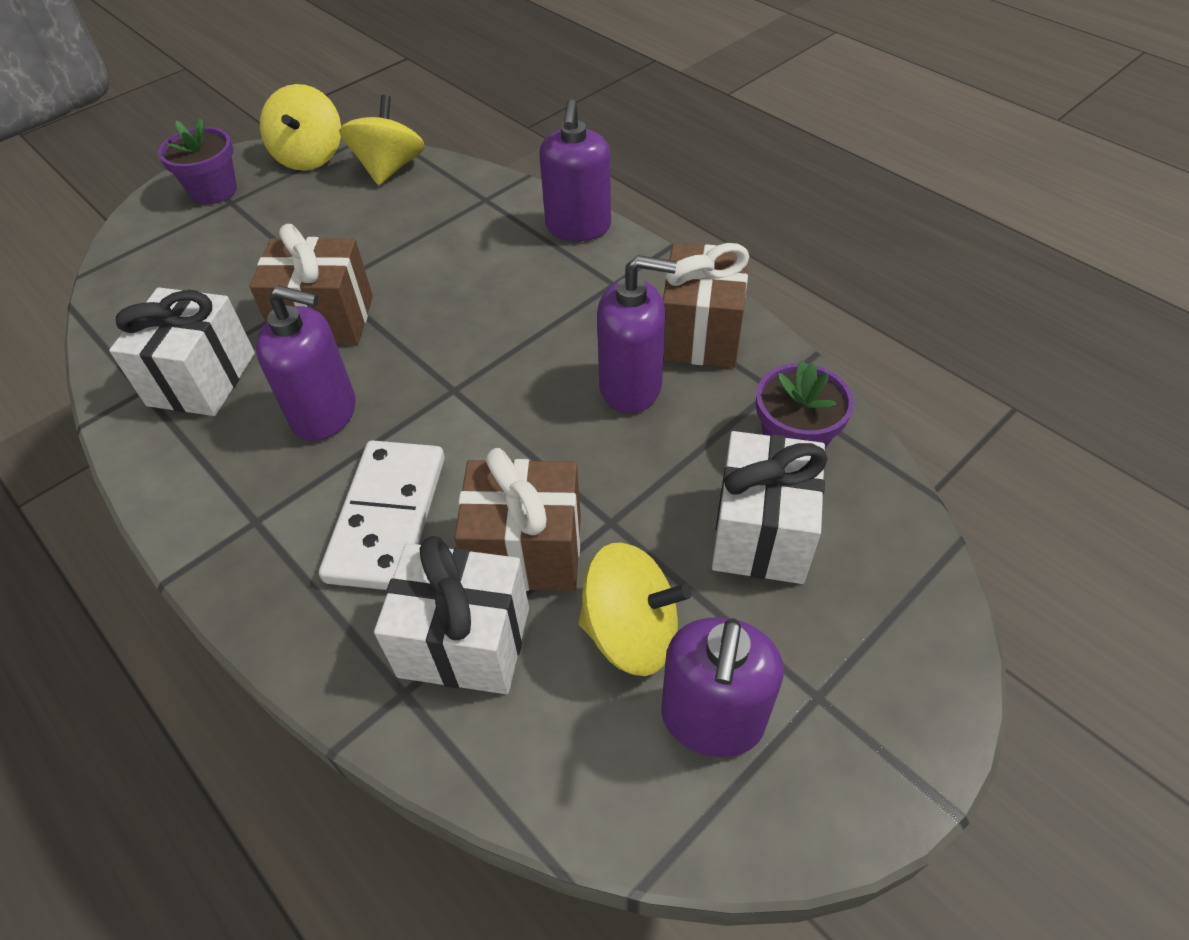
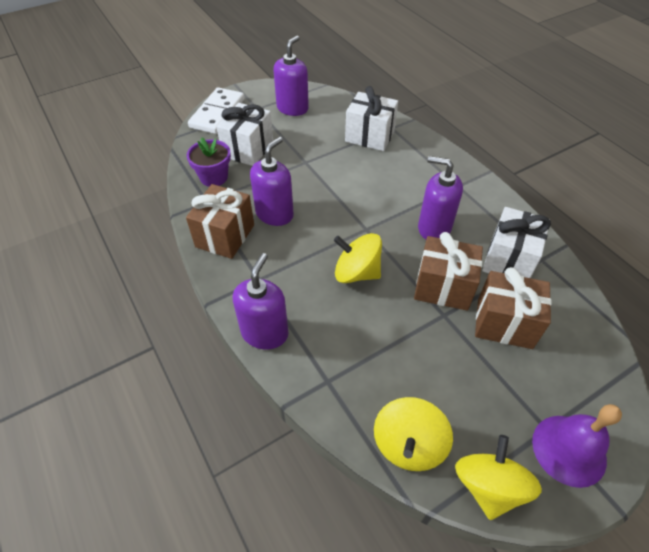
camera: 170 degrees left, 0 degrees up
purple flower pot [158,118,237,204] -> purple bell [532,404,622,488]
white domino [319,440,445,590] -> white domino moved to [188,87,245,134]
brown gift [454,448,581,591] -> brown gift moved to [475,267,551,349]
yellow spinning top [578,542,692,676] -> yellow spinning top moved to [334,233,382,283]
purple soap dispenser [597,255,677,413] -> purple soap dispenser turned 105 degrees clockwise [250,137,294,226]

